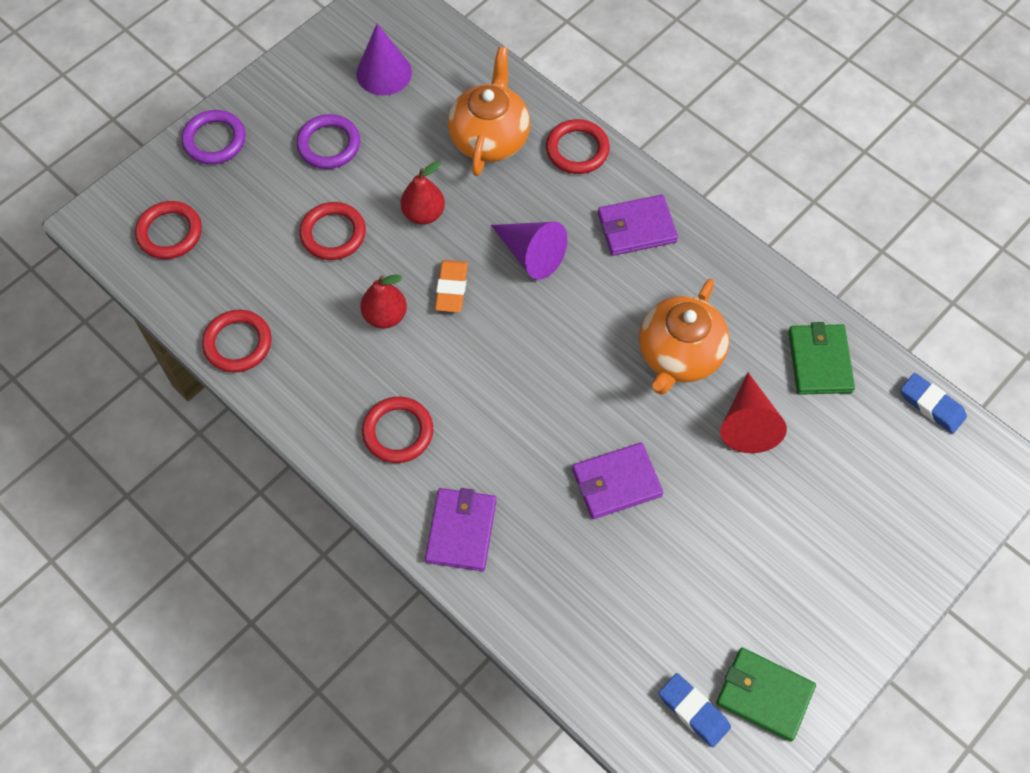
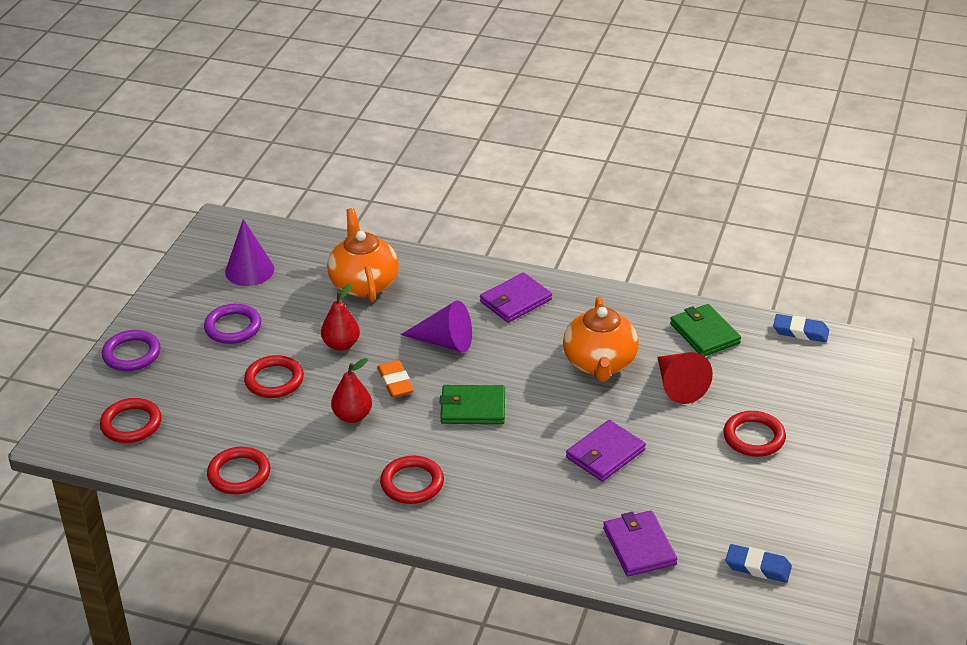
camera: 25 degrees left, 25 degrees down
purple wallet [425,488,496,571] -> purple wallet moved to [603,511,677,576]
red ring [546,119,610,174] -> red ring moved to [723,411,786,457]
green wallet [716,648,816,742] -> green wallet moved to [440,385,505,424]

